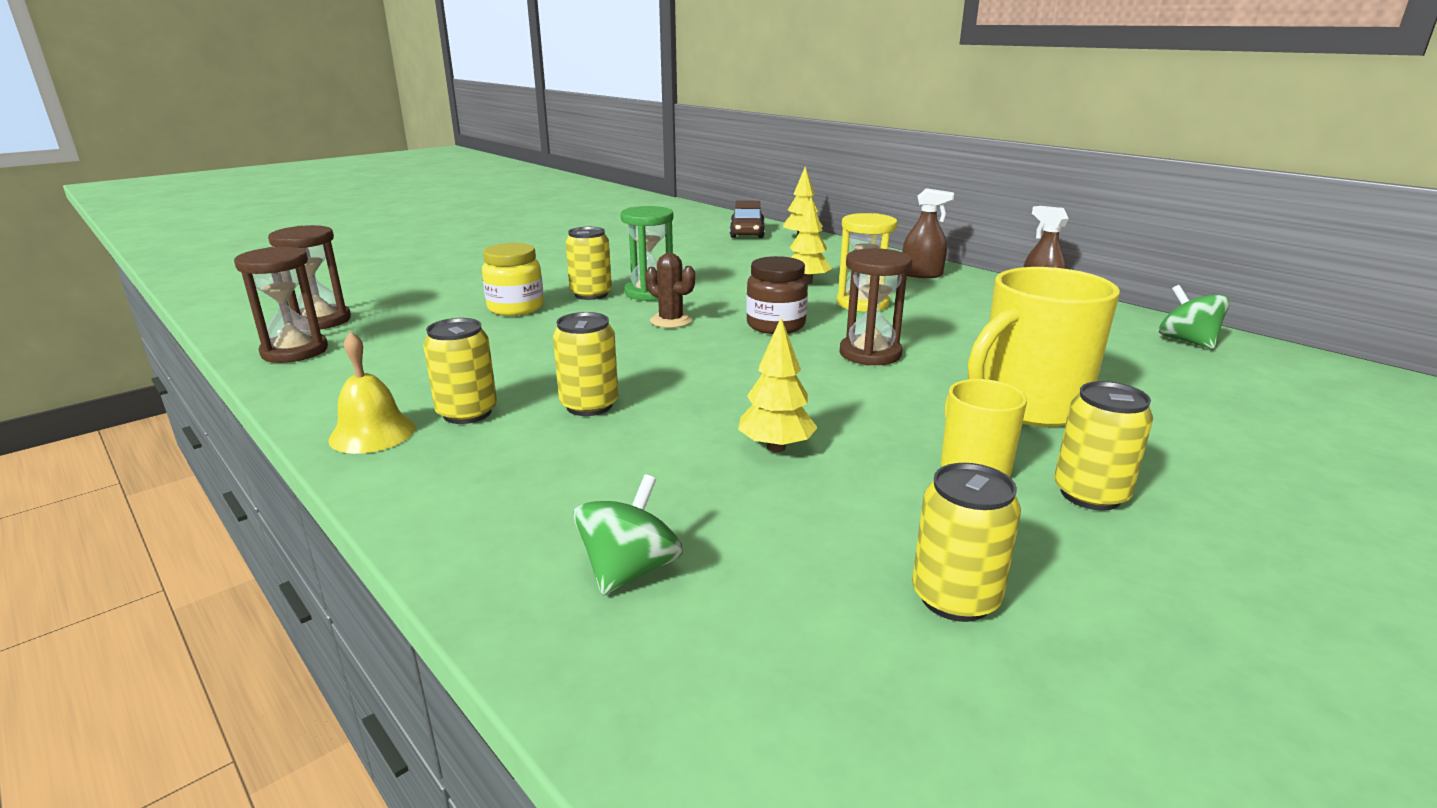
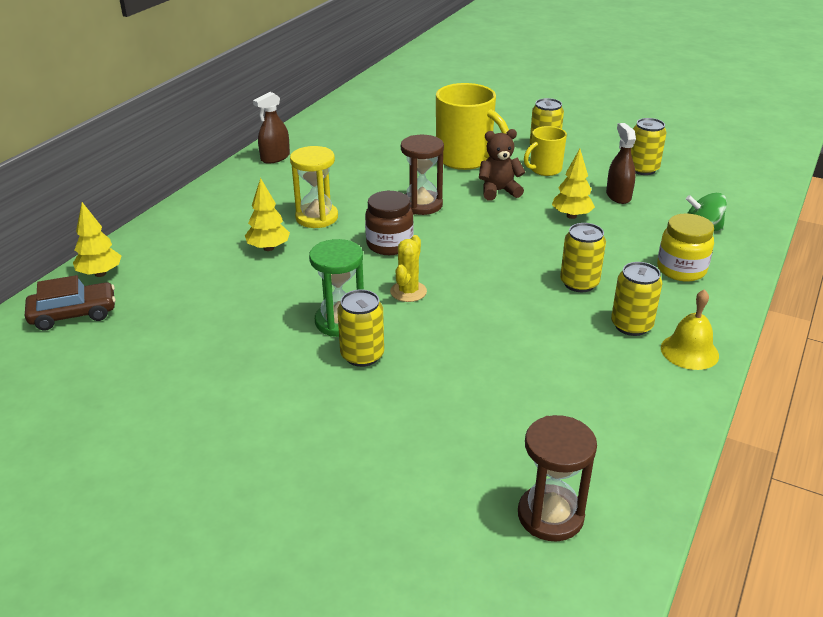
camera: 110 degrees left, 10 degrees up
brown hourglass [234,247,328,363] -> none
yellow jar [482,243,544,316] -> yellow jar moved to [657,213,714,282]
brown cactus [645,253,695,328] -> yellow cactus [390,235,427,302]
brown spray bottle [902,188,954,278] -> brown spray bottle moved to [606,123,636,204]
green spinning top [1159,285,1230,349] -> none
none -> brown teddy bear [479,129,525,201]

